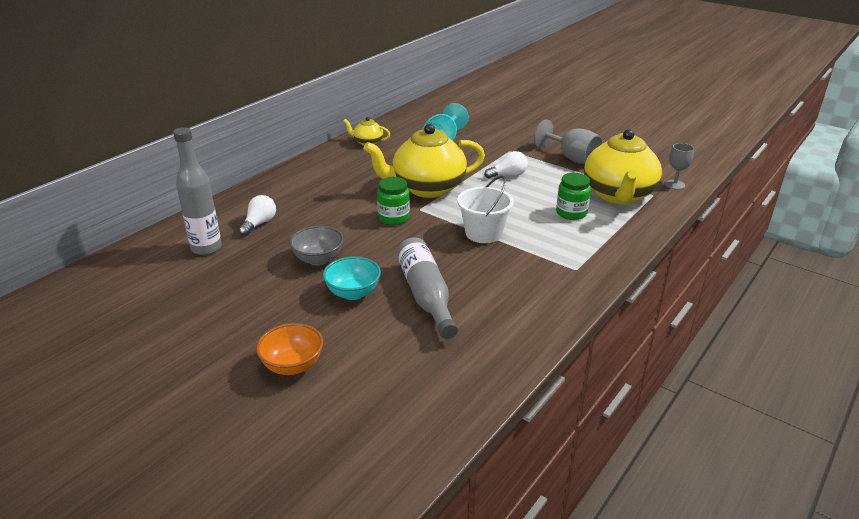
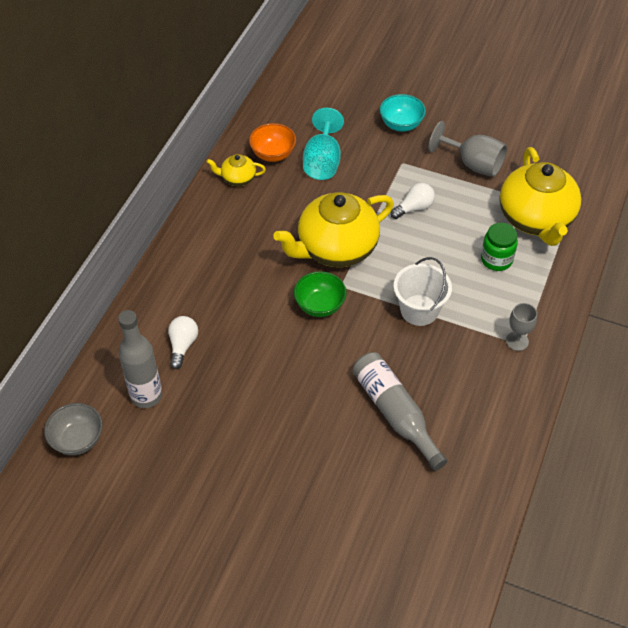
camera: 15 degrees left, 20 degrees up
orange bowl [256,323,323,375] -> orange bowl moved to [249,123,296,162]
grey bowl [289,226,344,266] -> grey bowl moved to [44,403,103,455]
turquoise bowl [323,257,381,300] -> turquoise bowl moved to [380,94,426,132]
green jar [377,177,410,225] -> green bowl [294,271,346,317]
grey goblet [665,143,694,190] -> grey goblet moved to [506,303,537,351]

